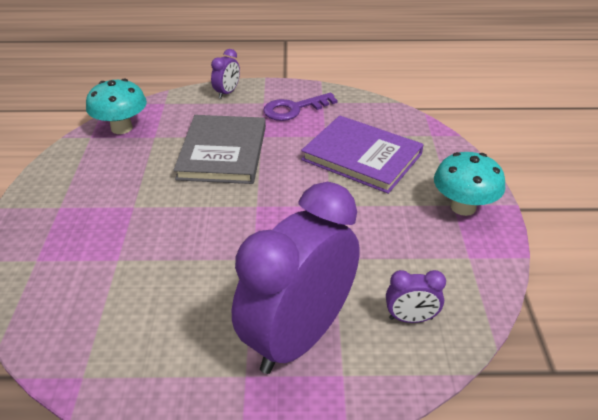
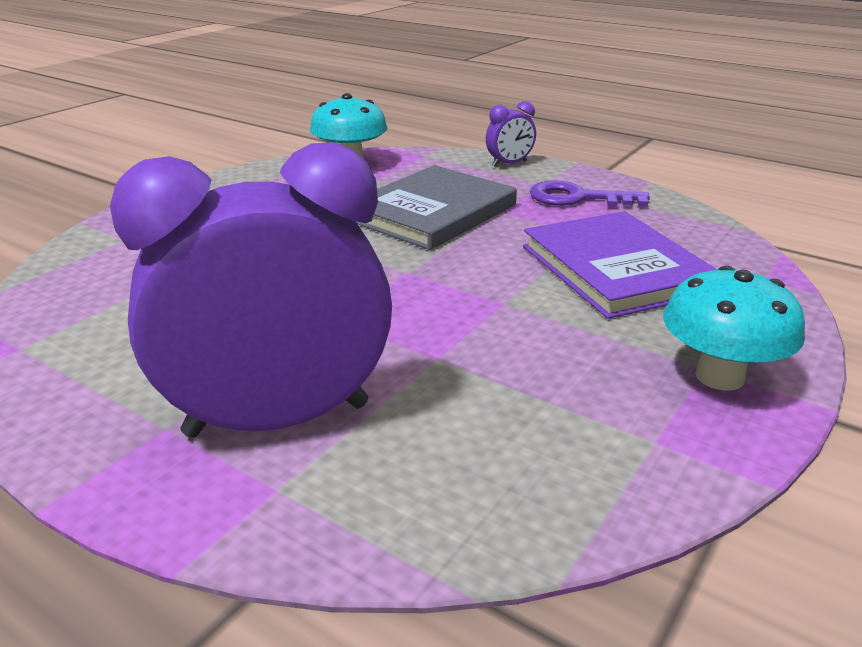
camera: 35 degrees right, 10 degrees down
purple clock [386,270,446,323] -> none

